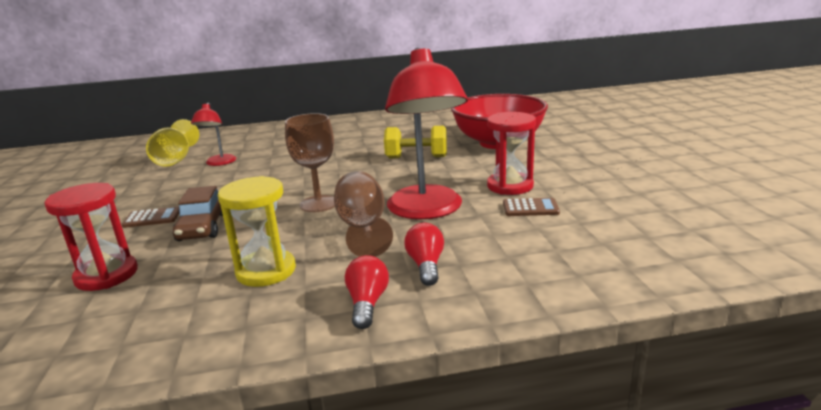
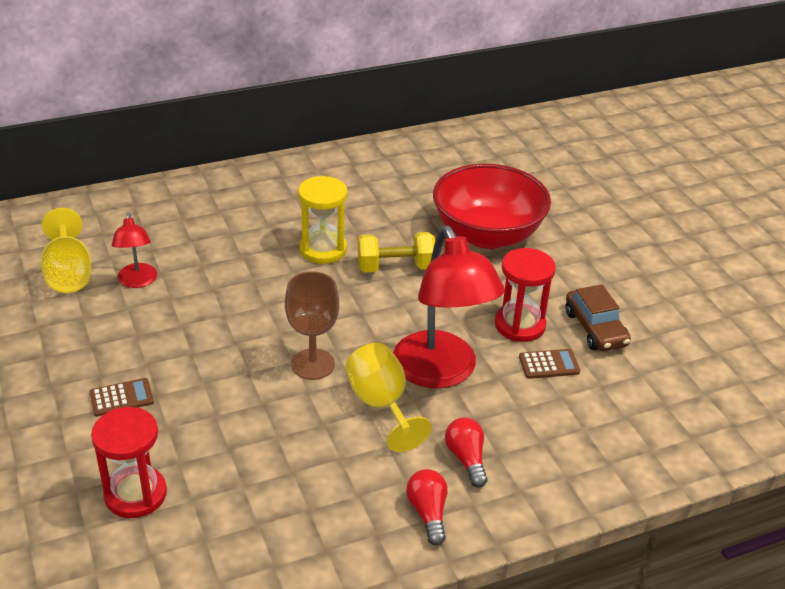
camera: 15 degrees left, 15 degrees up
brown car [173,186,223,241] -> brown car moved to [565,284,631,351]
yellow hourglass [218,176,296,287] -> yellow hourglass moved to [298,176,348,264]
brown goblet [334,171,393,257] -> yellow goblet [345,343,432,452]

